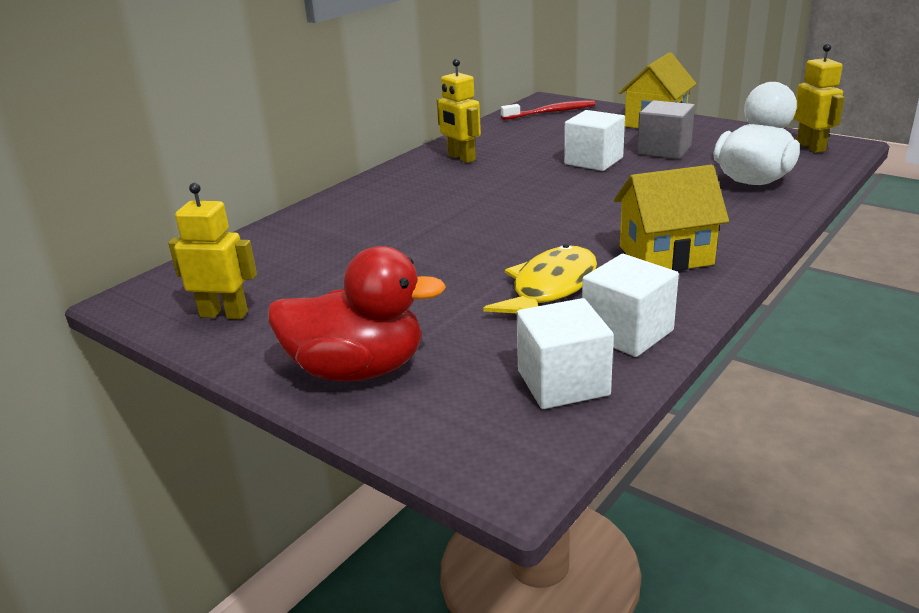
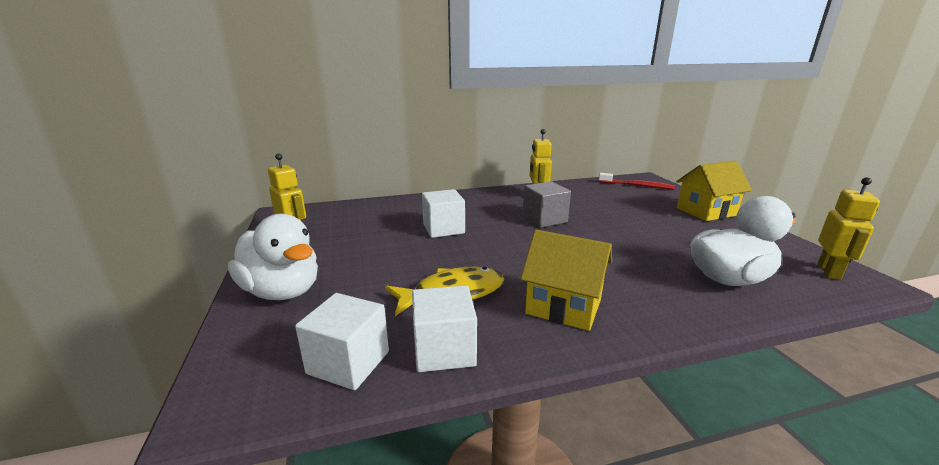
camera: 35 degrees right, 5 degrees down
red duck [268,246,446,381] -> white duck [228,214,318,300]
white cube [564,110,625,171] -> white cube moved to [422,189,465,238]
grey cube [637,100,695,159] -> grey cube moved to [522,181,571,228]

